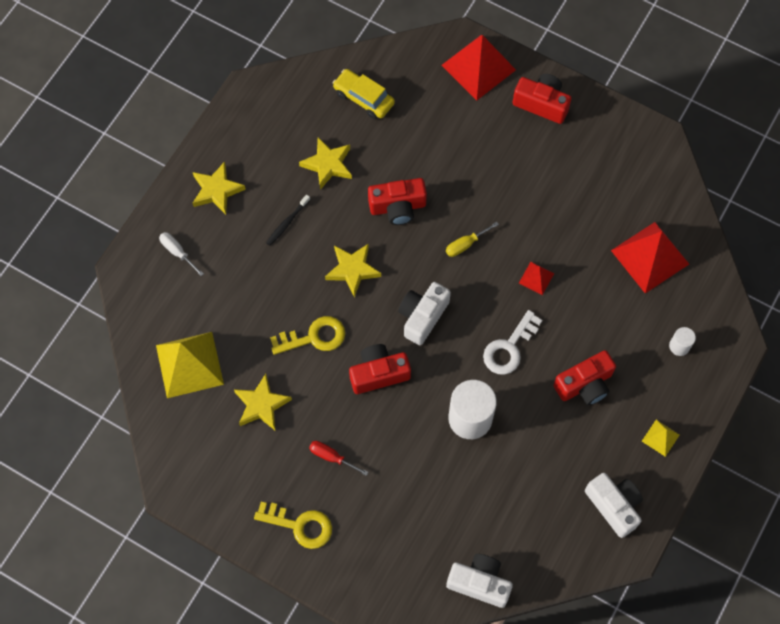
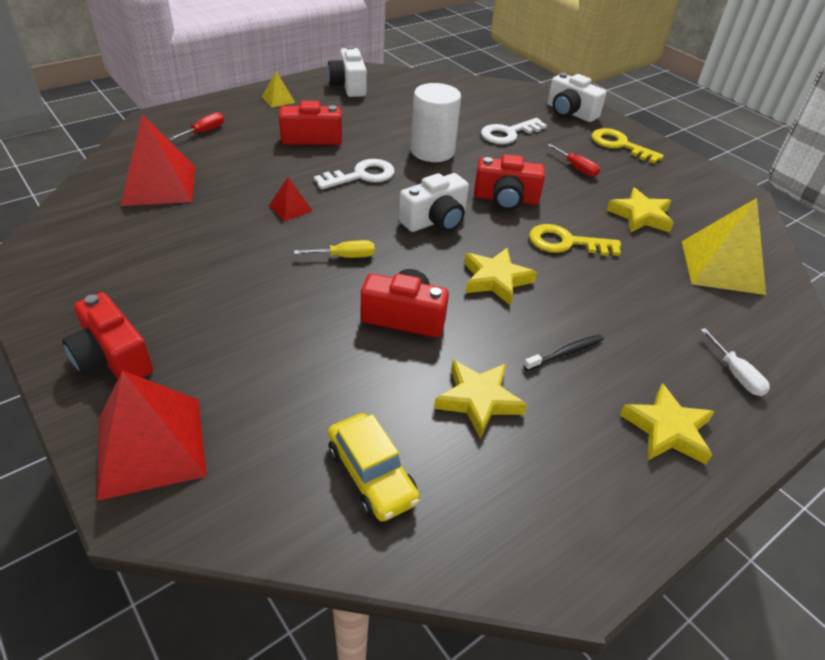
camera: 160 degrees left, 25 degrees down
white camera [446,554,513,608] -> white camera moved to [547,72,606,122]
white cylinder [669,327,696,356] -> red screwdriver [169,112,224,141]
none -> white key [481,118,547,144]

